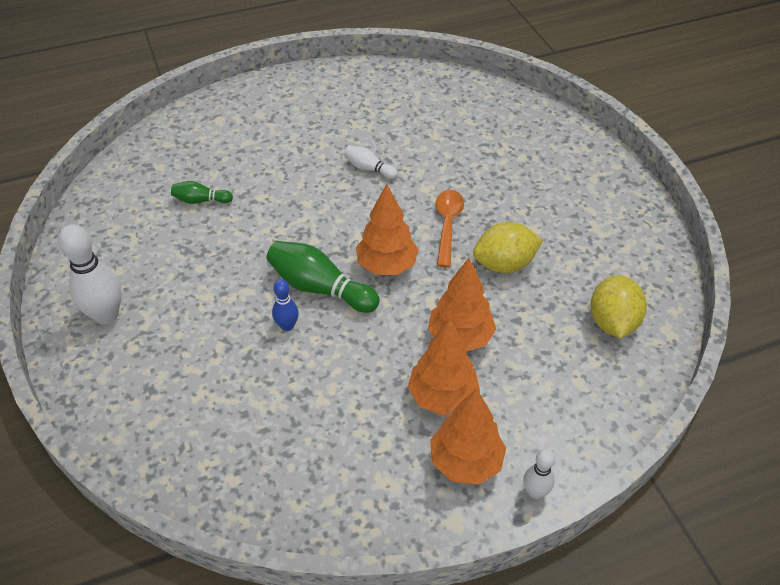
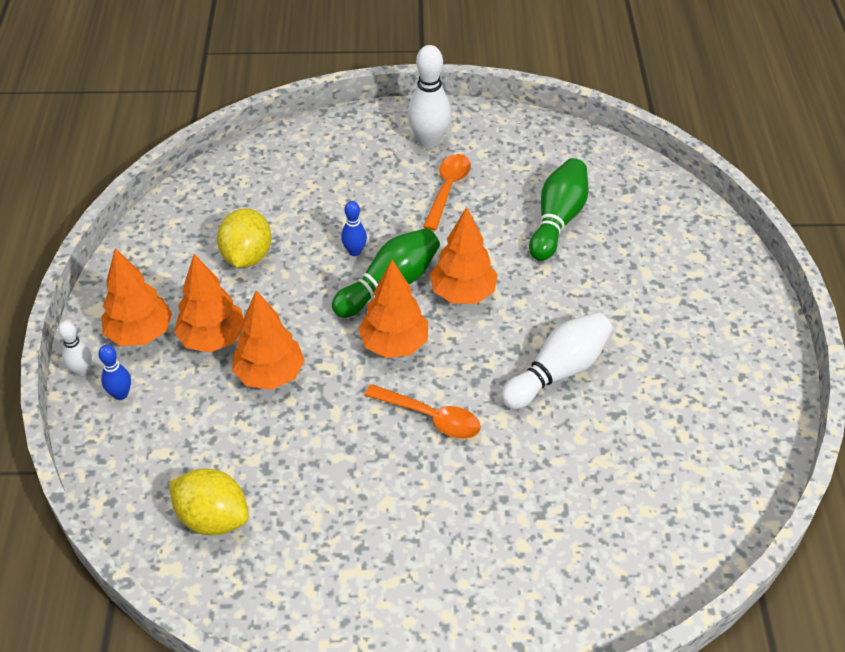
camera: 110 degrees right, 0 degrees up
green bowling pin [171,181,233,204] -> green bowling pin [529,158,588,261], size x1.84
white bowling pin [344,146,398,179] -> white bowling pin [501,312,613,409], size x1.84
yellow lemon [473,222,543,273] -> yellow lemon moved to [217,208,271,268]
none -> blue bowling pin [98,345,131,400]
none -> orange spoon [423,154,471,230]
none -> orange tree [429,207,498,304]

